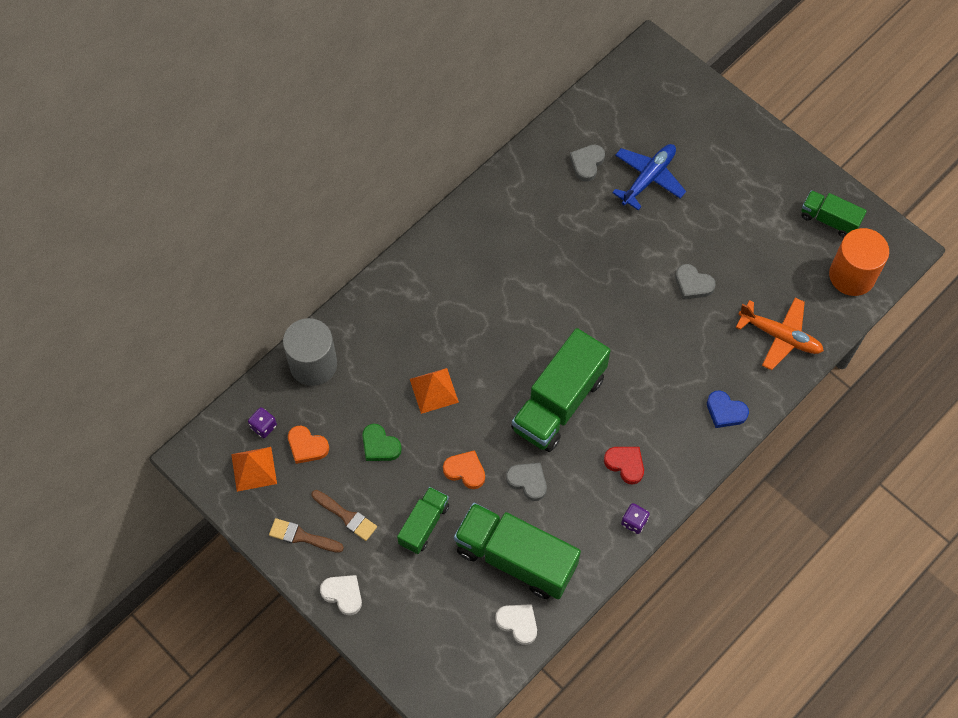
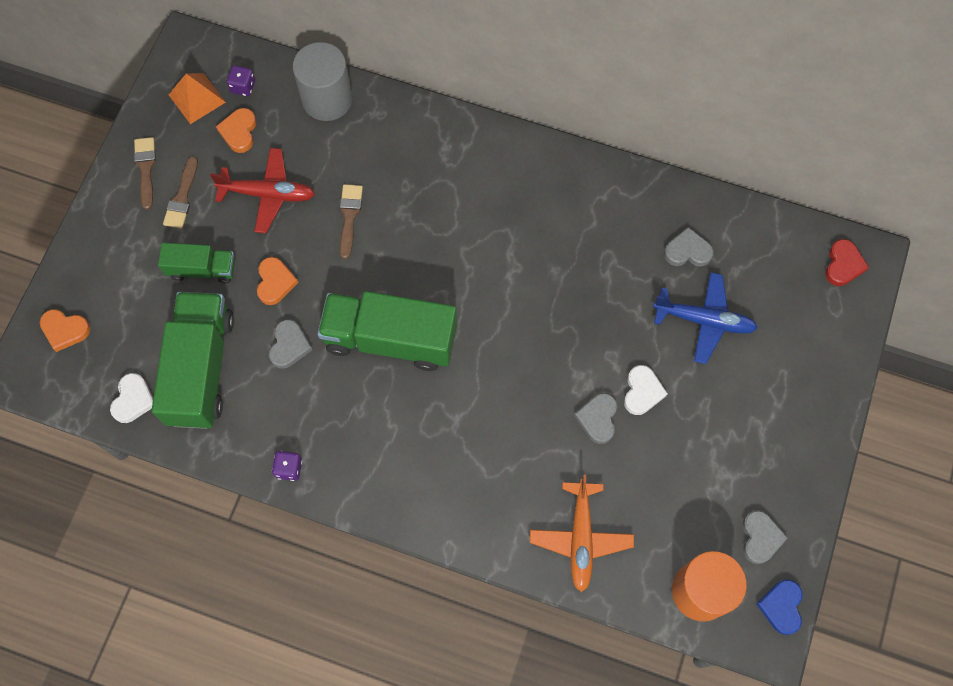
camera: 65 degrees right, 5 degrees up
white heart [320,575,362,615] -> white heart moved to [624,365,668,415]
green heart [362,424,402,461] -> red plane [210,148,315,233]
orange pyramid [410,368,459,414] -> brown brush [340,184,363,259]
red heart [604,447,644,484] -> red heart moved to [825,239,869,286]
blue heart [707,391,749,428] -> blue heart moved to [756,580,803,635]
green truck [801,190,867,238] -> grey heart [742,510,788,564]
none -> orange heart [40,309,91,352]

